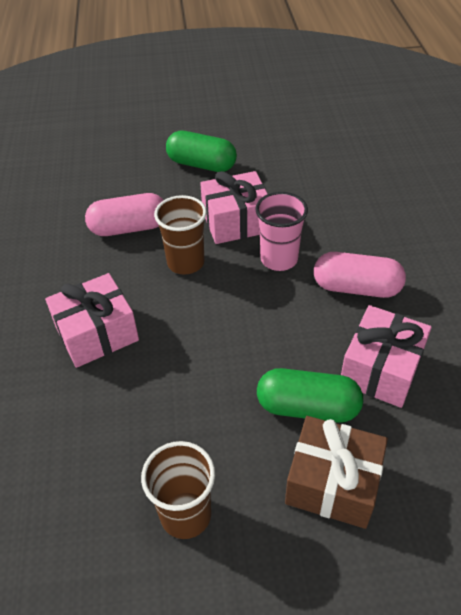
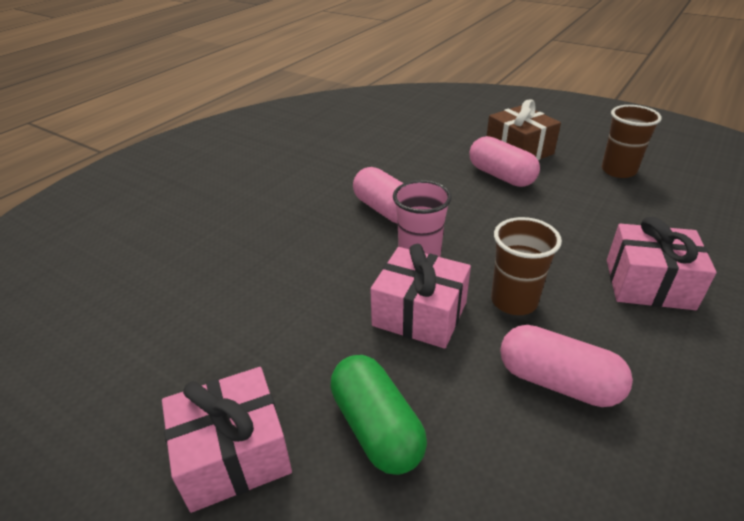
camera: 140 degrees left, 10 degrees down
green capsule [257,368,363,423] -> pink capsule [469,136,540,187]
pink gift [341,305,432,408] -> pink gift moved to [162,367,292,513]

